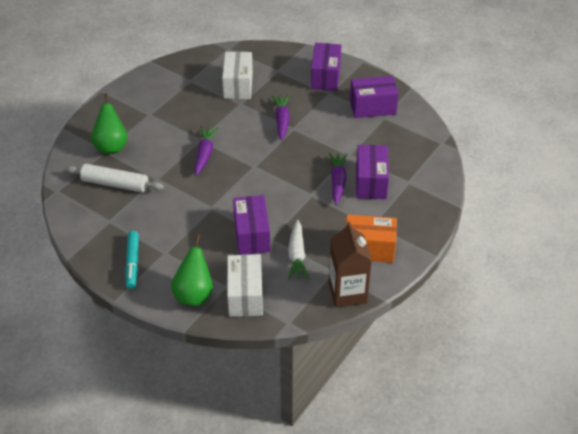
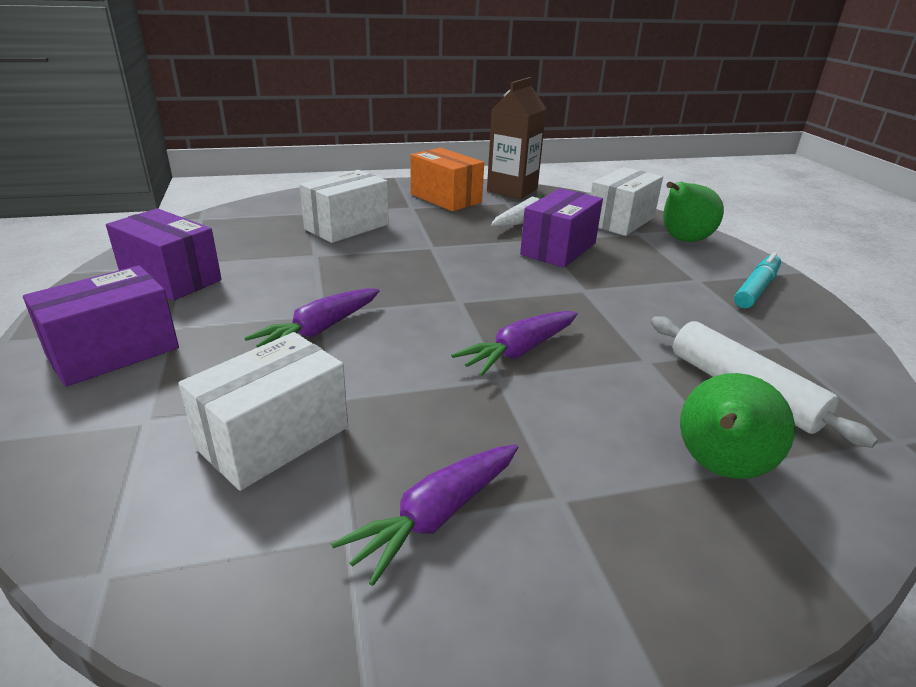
camera: 140 degrees left, 15 degrees down
purple carrot [329,153,348,205] -> purple carrot moved to [331,444,519,586]
purple box [356,145,389,199] -> white box [300,170,389,243]

